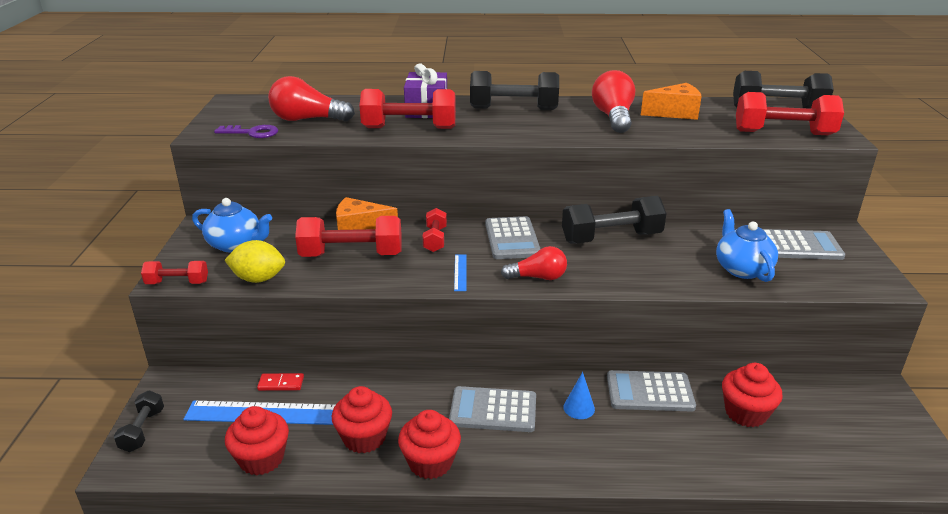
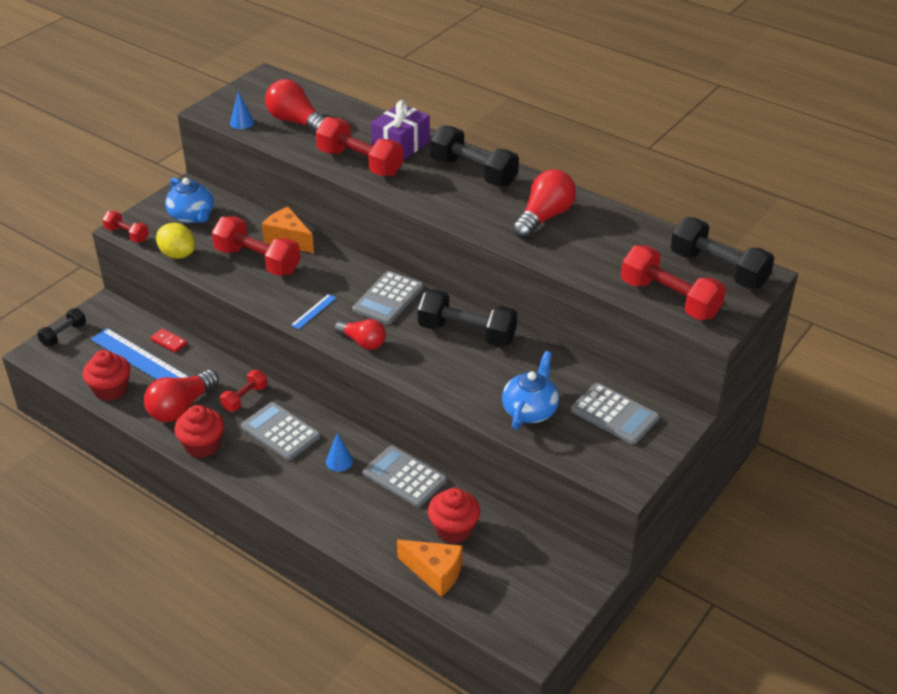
camera: 35 degrees right, 10 degrees up
purple key [214,125,278,138] -> blue cone [230,91,254,129]
red cupcake [332,386,392,453] -> red light bulb [144,370,219,422]
red dumbbell [423,208,447,252] -> red dumbbell moved to [220,370,268,411]
orange cheese [641,83,702,120] -> orange cheese moved to [397,540,462,597]

